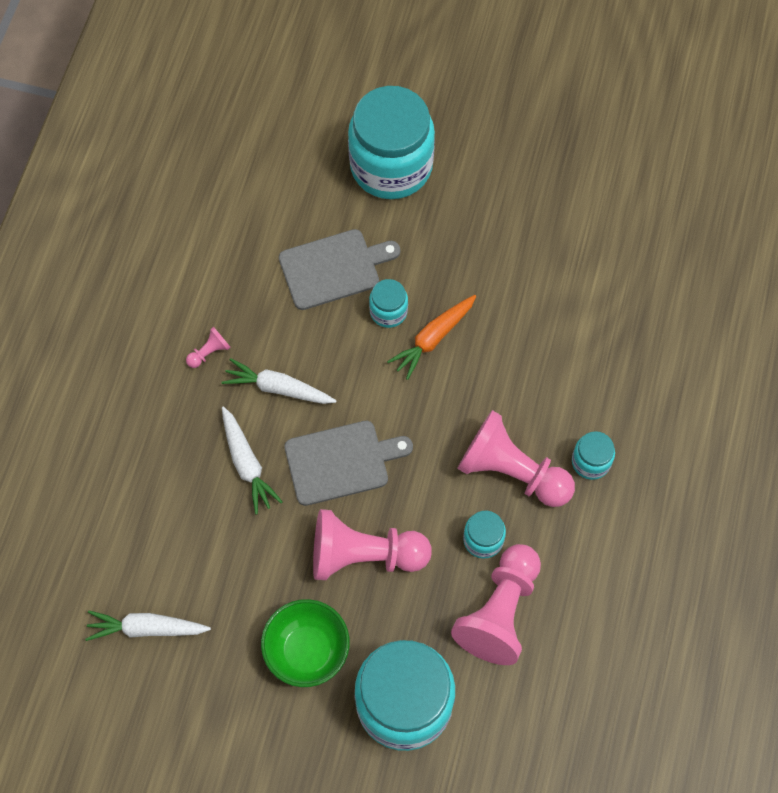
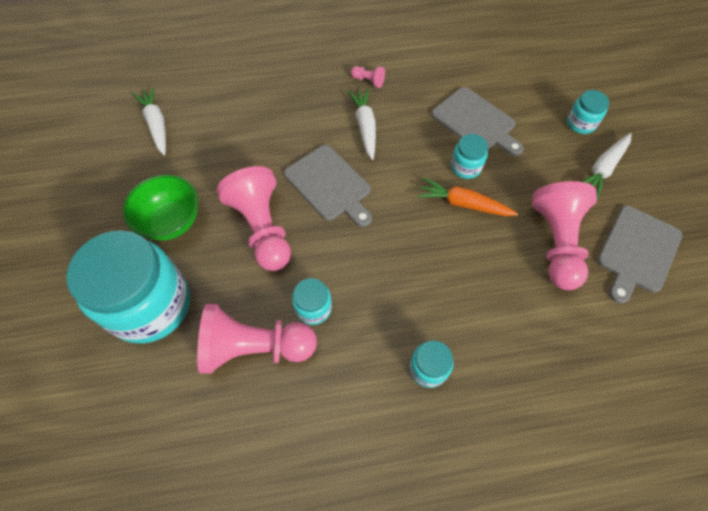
camera: 65 degrees right, 5 degrees down
white carrot [222,407,283,514] -> white carrot moved to [582,133,631,200]
turquoise jar [348,86,435,199] -> turquoise jar [567,90,609,134], size x0.44
pink pawn [457,410,575,507] -> pink pawn moved to [532,181,597,290]
none -> grey cutting board [597,206,682,304]

